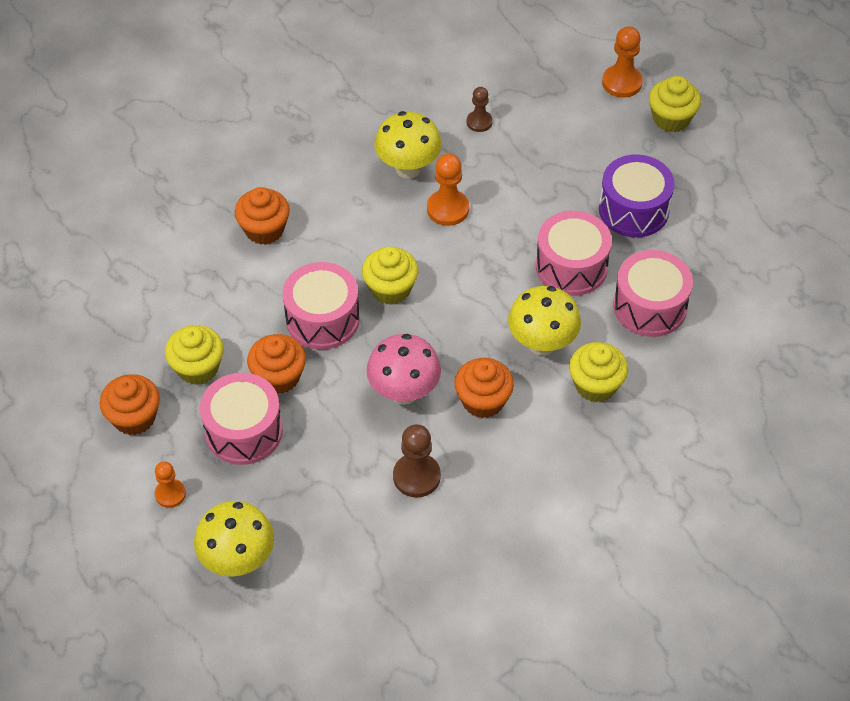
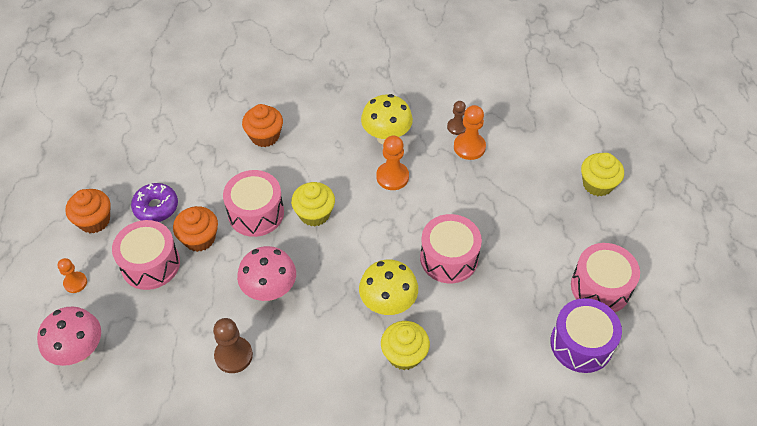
camera: 30 degrees right, 0 degrees up
yellow cupcake [165,325,224,385] -> purple donut [131,183,178,222]
yellow mushroom [194,501,274,576] -> pink mushroom [37,306,101,366]
orange cupcake [455,358,514,418] -> none
purple drum [599,154,675,237] -> purple drum moved to [550,298,622,373]
orange pawn [602,26,643,98] -> orange pawn moved to [454,105,486,160]
pink drum [613,250,693,337] -> pink drum moved to [571,243,640,312]

